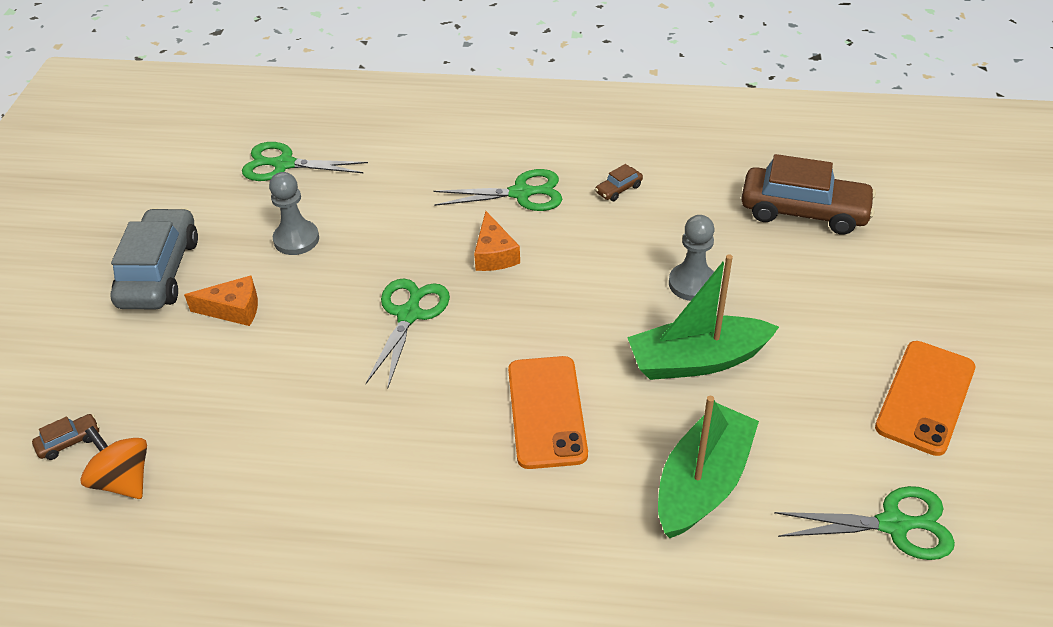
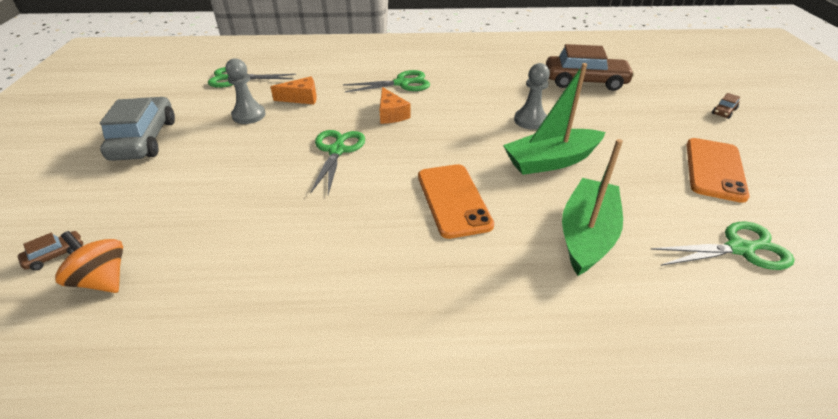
camera: 10 degrees left, 5 degrees down
orange cheese [184,275,258,326] -> orange cheese moved to [271,76,317,104]
brown car [595,164,643,201] -> brown car moved to [712,93,740,119]

